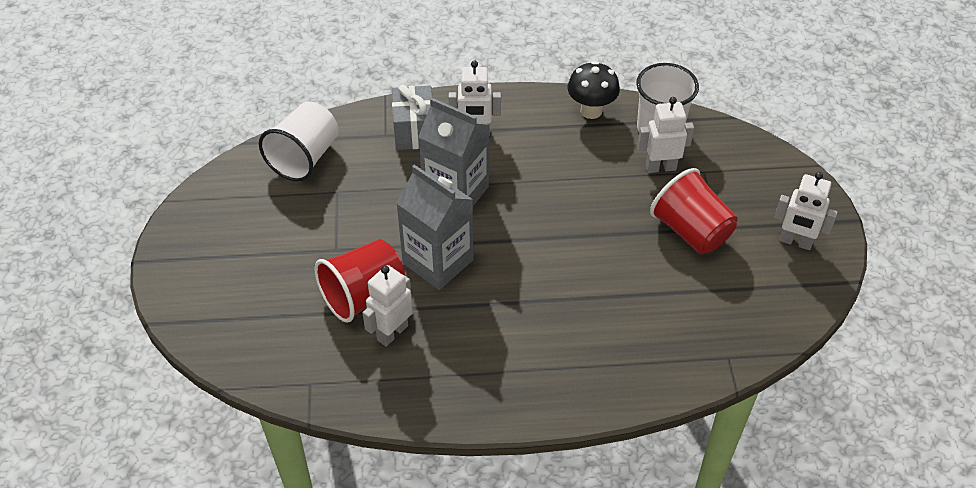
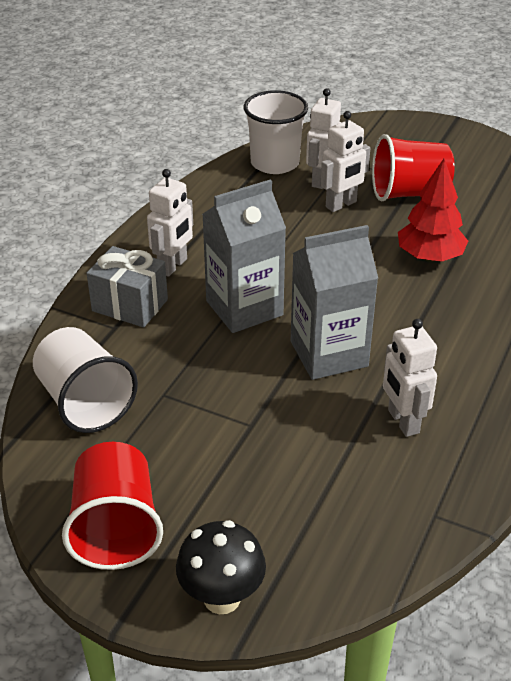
camera: 60 degrees left, 10 degrees down
red cup [315,239,405,323] -> red cup moved to [62,442,163,570]
black mushroom [568,61,620,119] -> black mushroom moved to [176,520,266,614]
white robot [774,172,838,250] -> white robot moved to [320,111,370,212]
none -> red tree [398,158,468,262]

